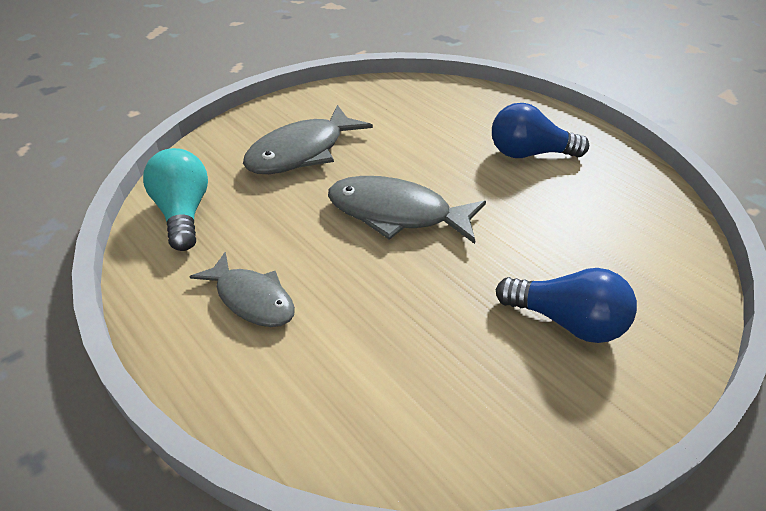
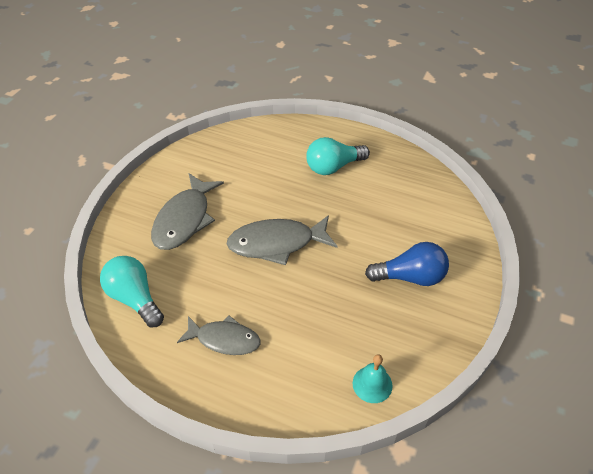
camera: 25 degrees left, 5 degrees up
blue light bulb [492,103,589,158] -> turquoise light bulb [306,137,370,175]
none -> turquoise bell [353,354,393,403]

